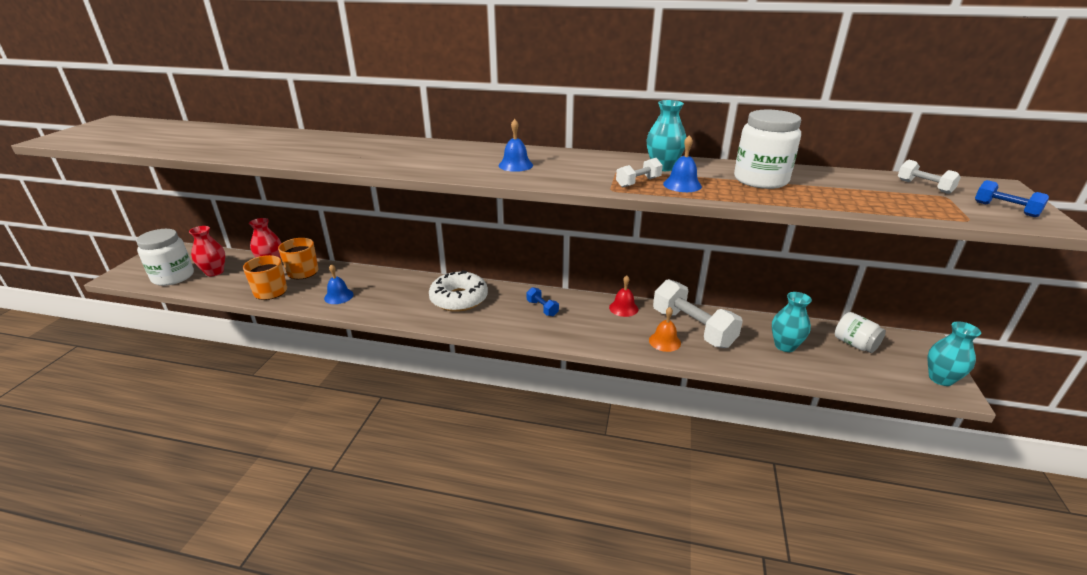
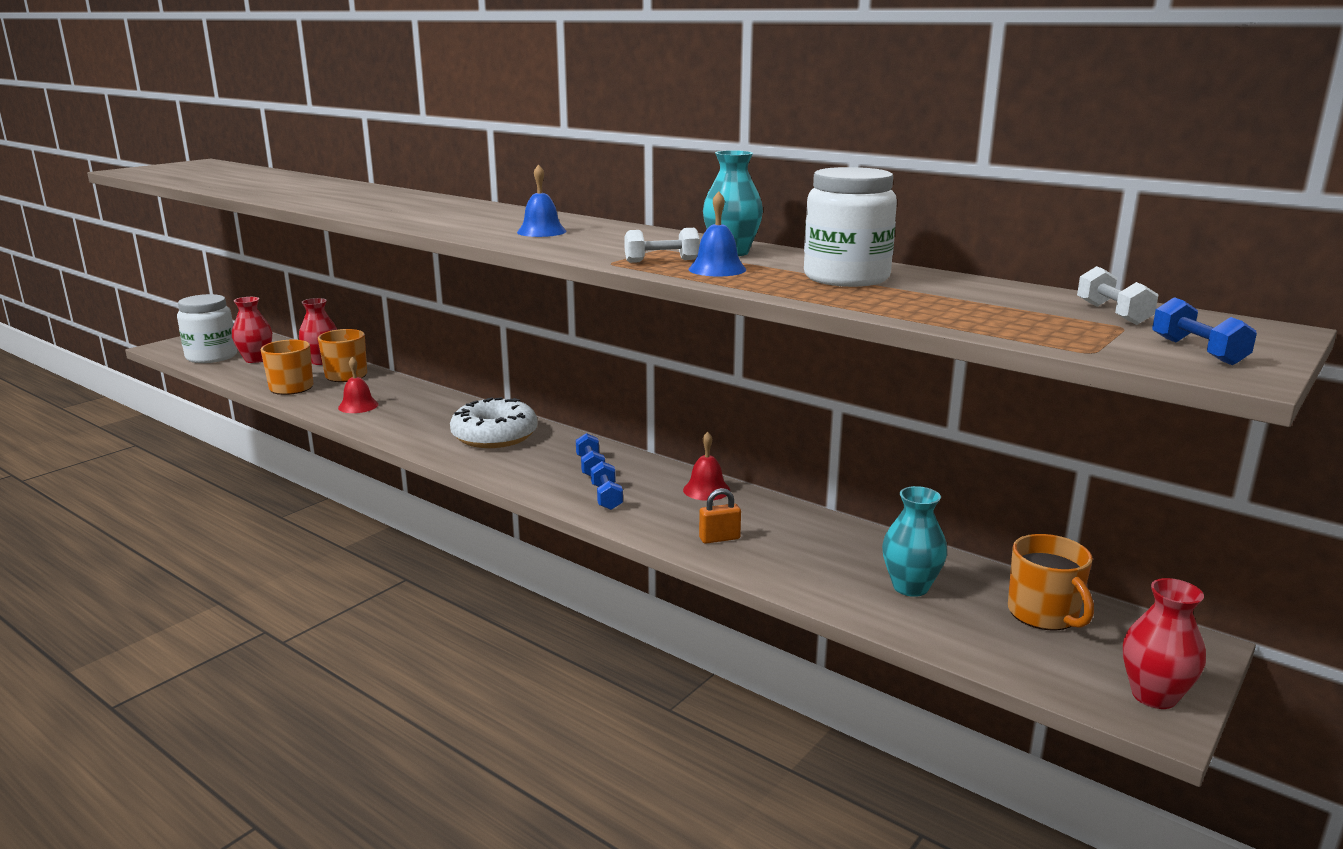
camera: 25 degrees right, 10 degrees down
blue bell [324,264,354,304] -> red bell [338,357,379,413]
orange bell [649,307,681,352] -> orange padlock [699,488,741,544]
white dumbbell [653,279,743,348] -> none
white jar [835,312,886,353] -> orange mug [1008,534,1094,631]
turquoise vase [928,321,981,386] -> red vase [1123,578,1206,709]
none -> blue dumbbell [591,461,623,510]

